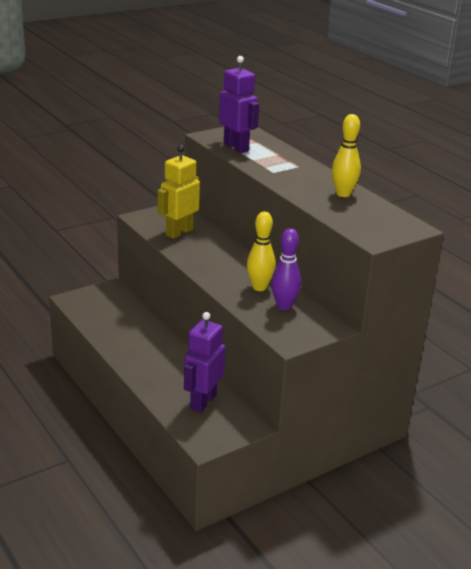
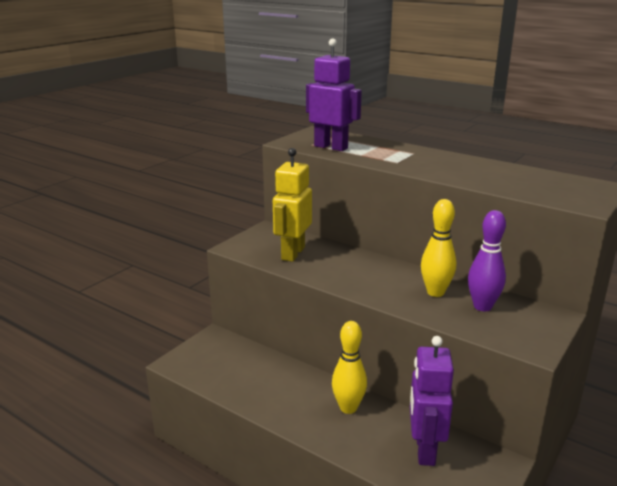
camera: 20 degrees left, 5 degrees down
yellow bowling pin [332,114,361,197] -> yellow bowling pin moved to [332,321,367,414]

